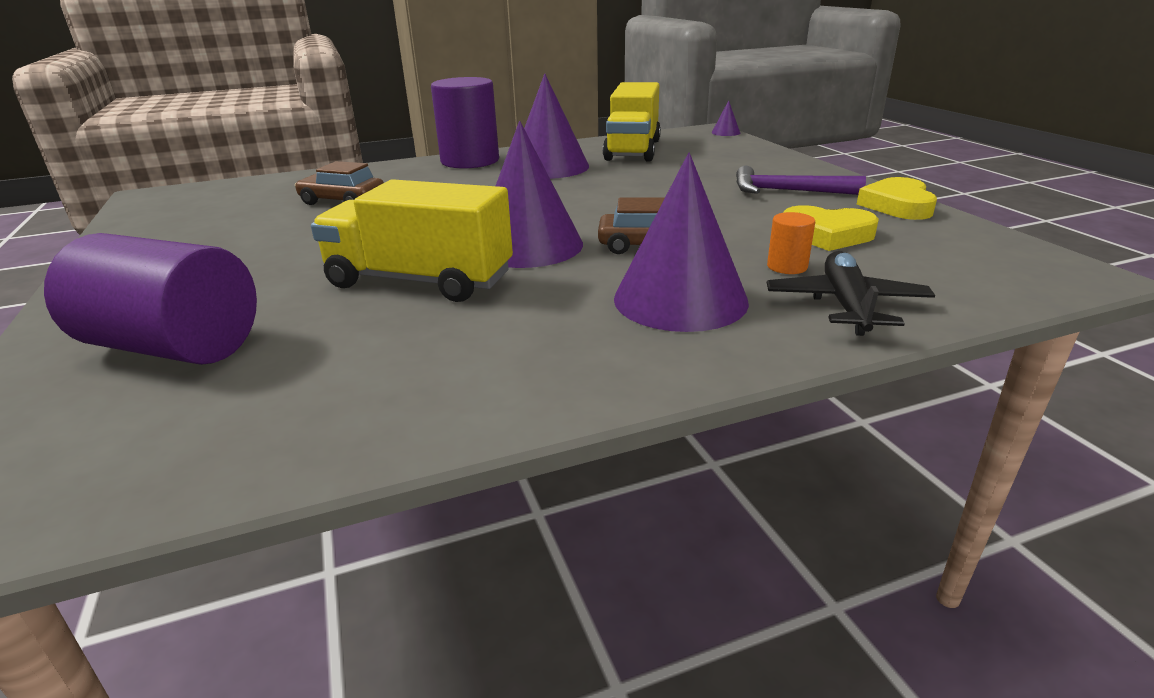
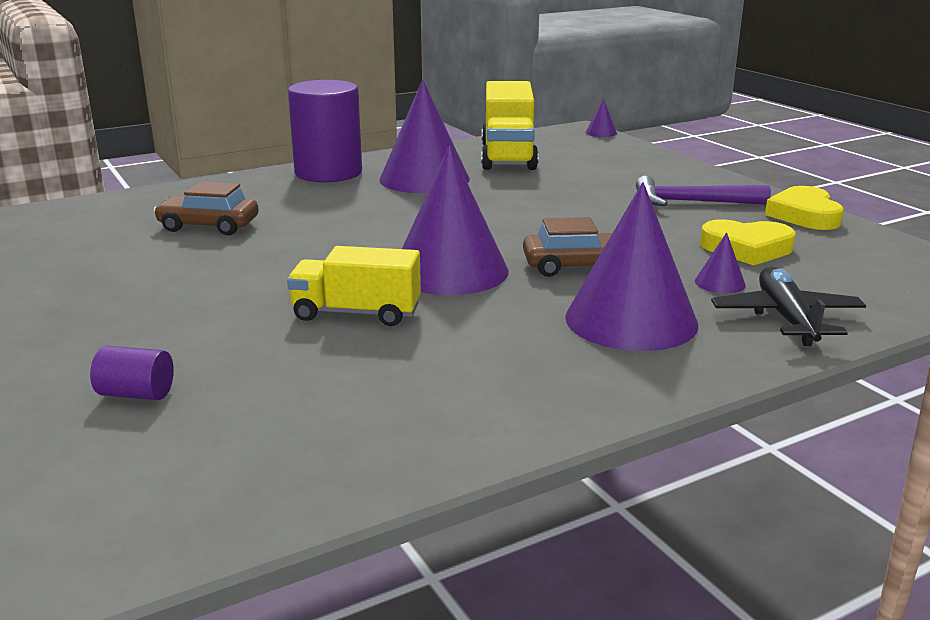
camera: 10 degrees left, 5 degrees down
purple cylinder [44,233,257,365] -> purple cylinder [90,346,174,400], size x0.43
yellow truck [311,179,513,302] -> yellow truck [287,246,421,326], size x0.65
orange cylinder [767,212,815,274] -> purple cone [695,232,746,293]

